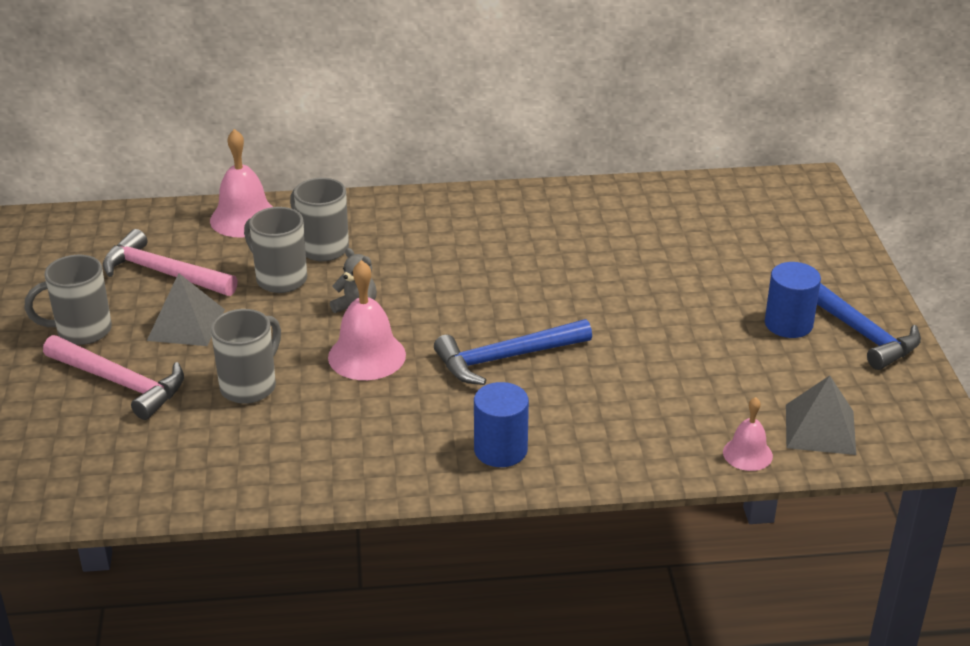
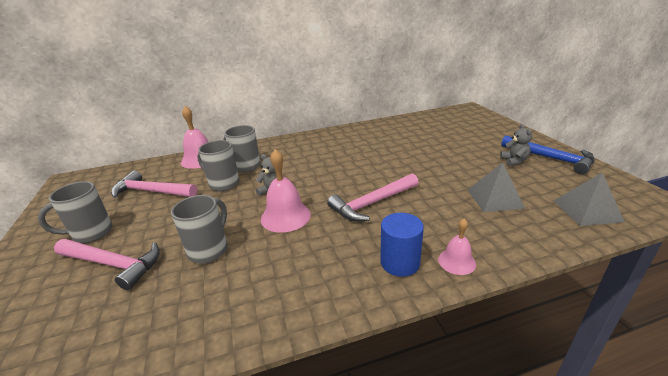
camera: 10 degrees left, 5 degrees down
grey pyramid [147,273,225,346] -> grey pyramid moved to [468,163,525,212]
blue hammer [434,319,592,385] -> pink hammer [327,173,419,222]
pink bell [723,397,773,471] -> pink bell moved to [438,218,476,275]
blue cylinder [765,262,821,338] -> grey teddy bear [500,124,532,166]

